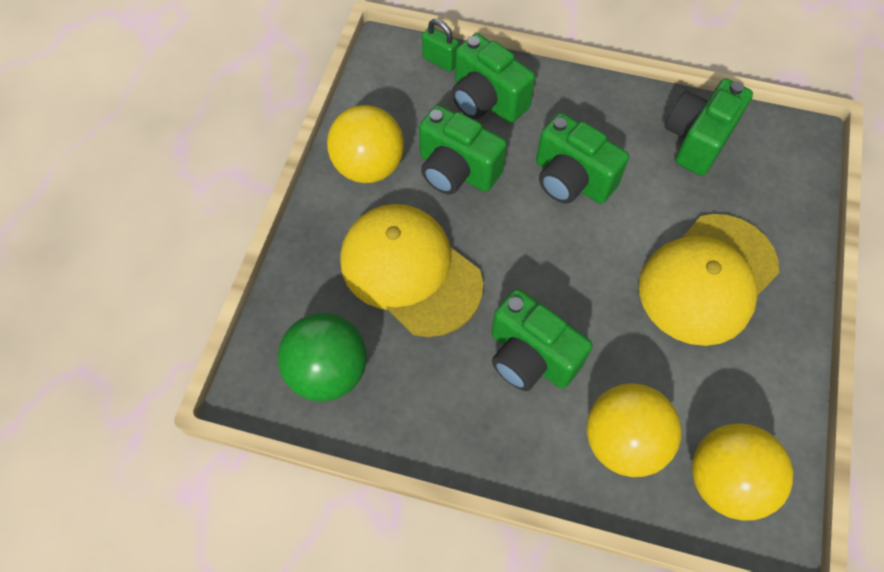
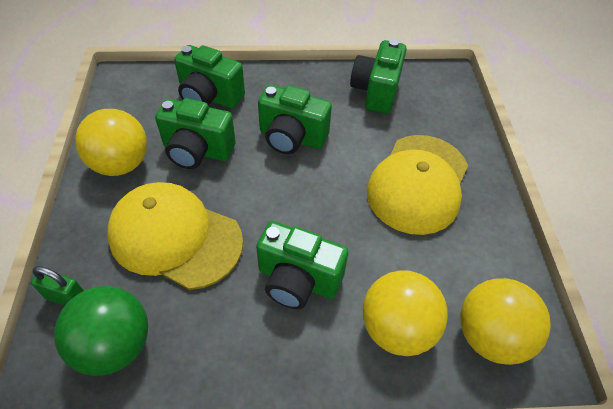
camera: 20 degrees left, 10 degrees down
green padlock [422,19,459,72] -> green padlock moved to [31,266,84,305]

